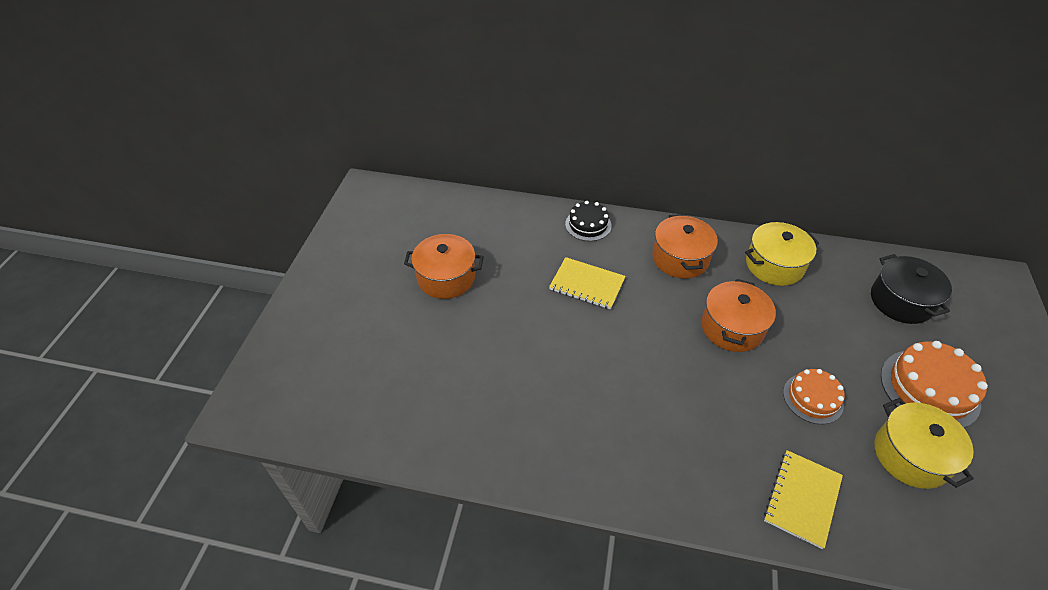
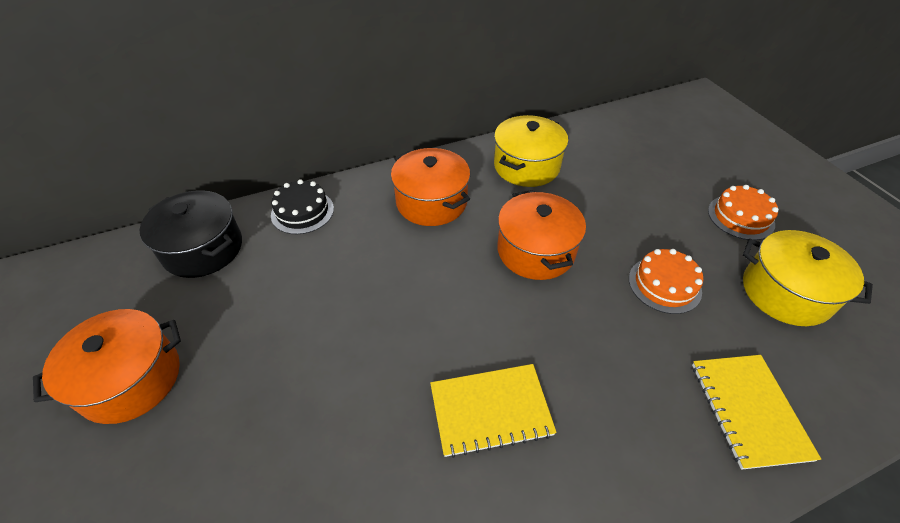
camera: 35 degrees left, 0 degrees up
yellow notebook [549,257,626,309] -> yellow notebook moved to [430,364,557,458]
black pot [871,254,952,324] -> black pot moved to [140,190,242,278]
orange cake [881,341,988,428] -> orange cake [708,185,779,240], size x0.62

